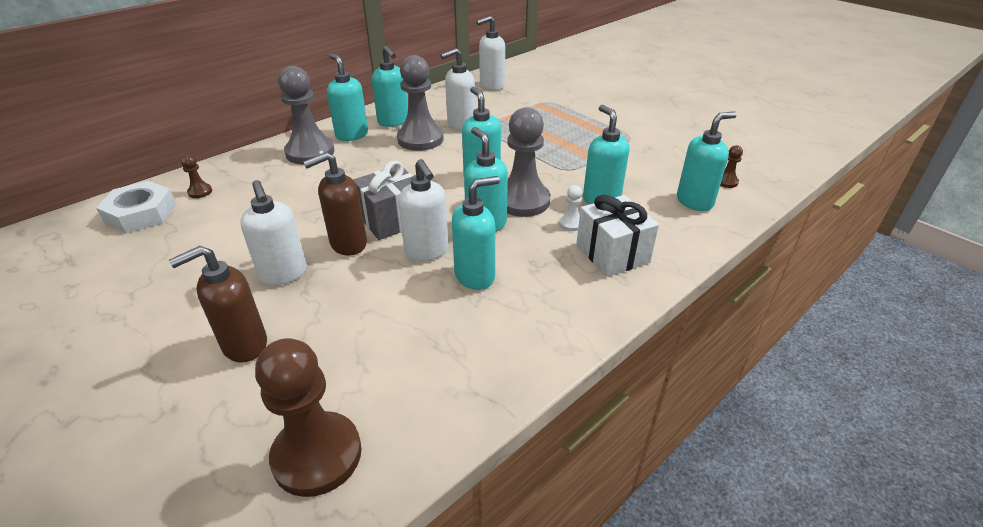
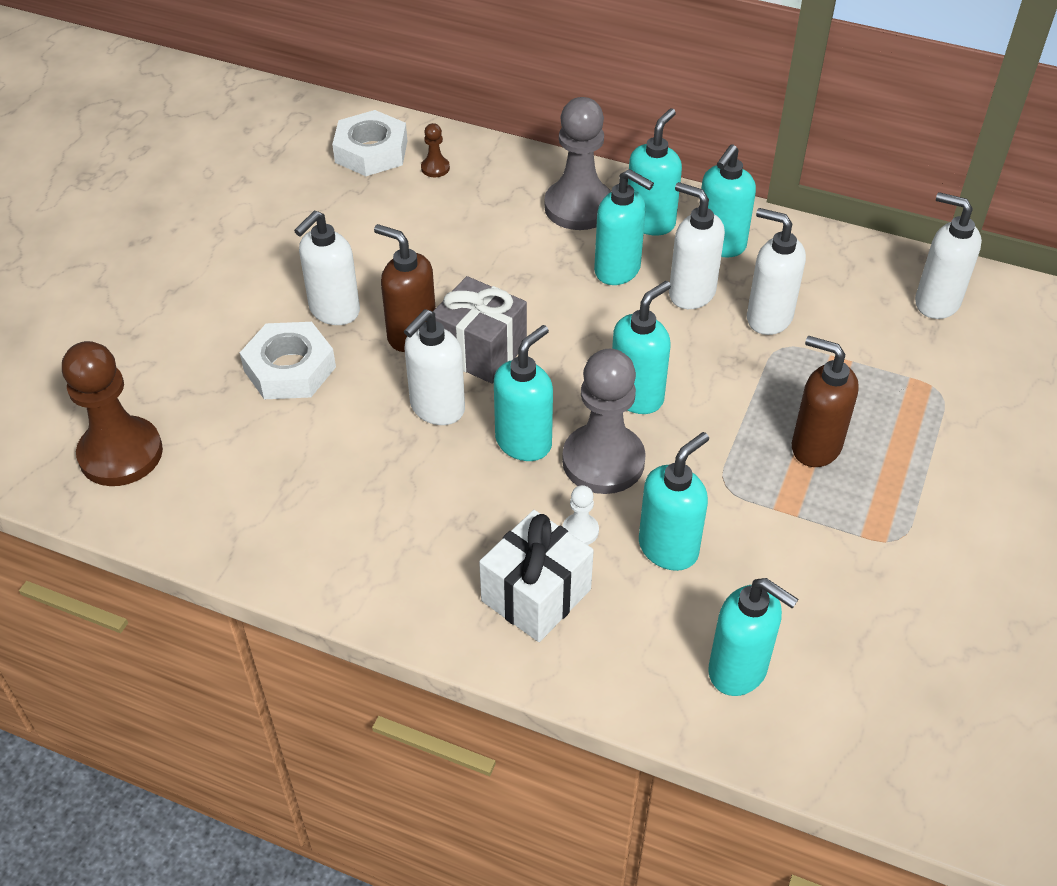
camera: 65 degrees right, 10 degrees up
brown soap dispenser [169,246,267,363] -> brown soap dispenser moved to [792,336,859,467]
grey pawn [397,55,443,151] -> white soap dispenser [669,182,725,309]
turquoise soap dispenser [452,176,500,290] -> turquoise soap dispenser moved to [594,169,654,285]
brown pawn [720,145,743,188] -> none
none -> white nut [240,322,336,399]

